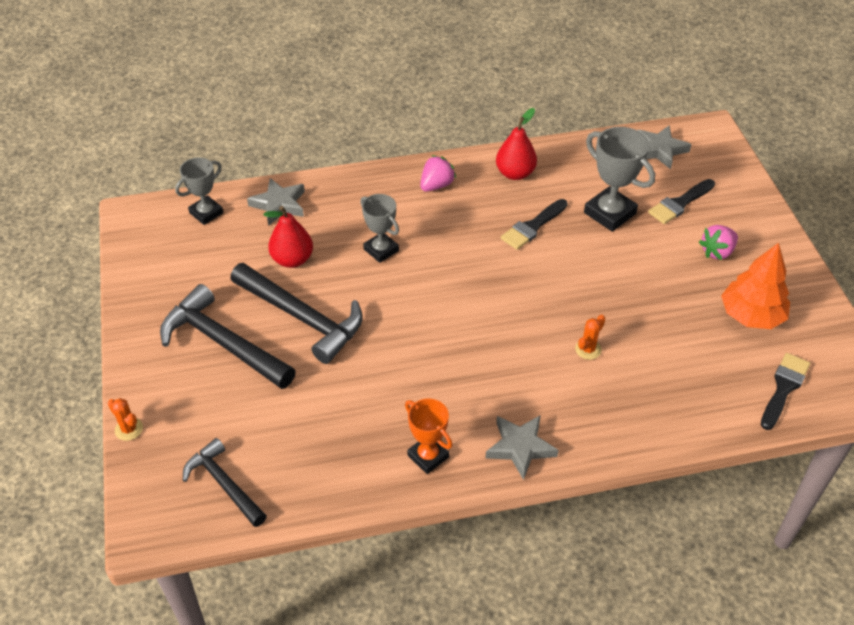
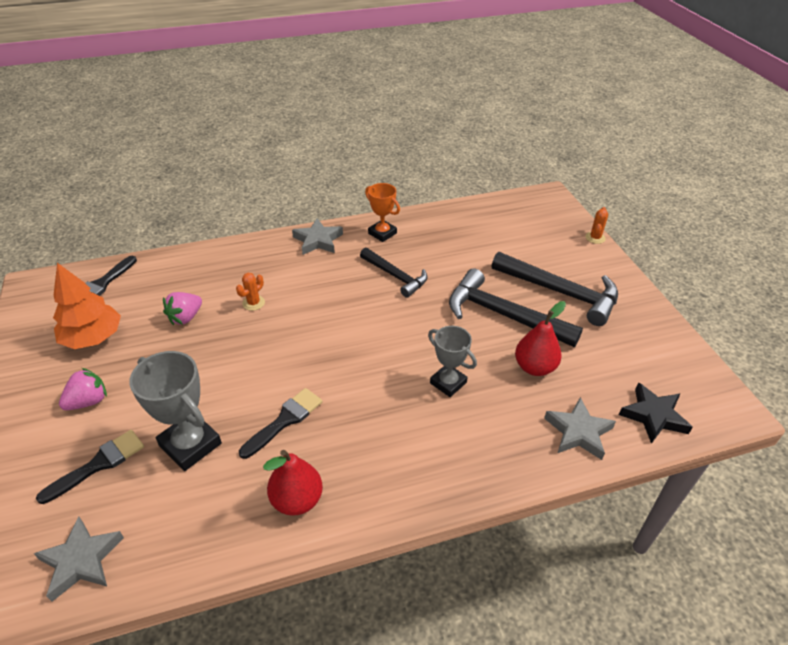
camera: 175 degrees right, 5 degrees down
orange cactus [108,398,143,441] -> orange cactus turned 75 degrees clockwise [585,207,608,244]
grey trophy [175,157,224,225] -> black star [619,382,693,444]
black hammer [183,438,267,527] -> black hammer moved to [360,248,428,298]
pink strawberry [420,155,456,192] -> pink strawberry moved to [163,292,202,325]

